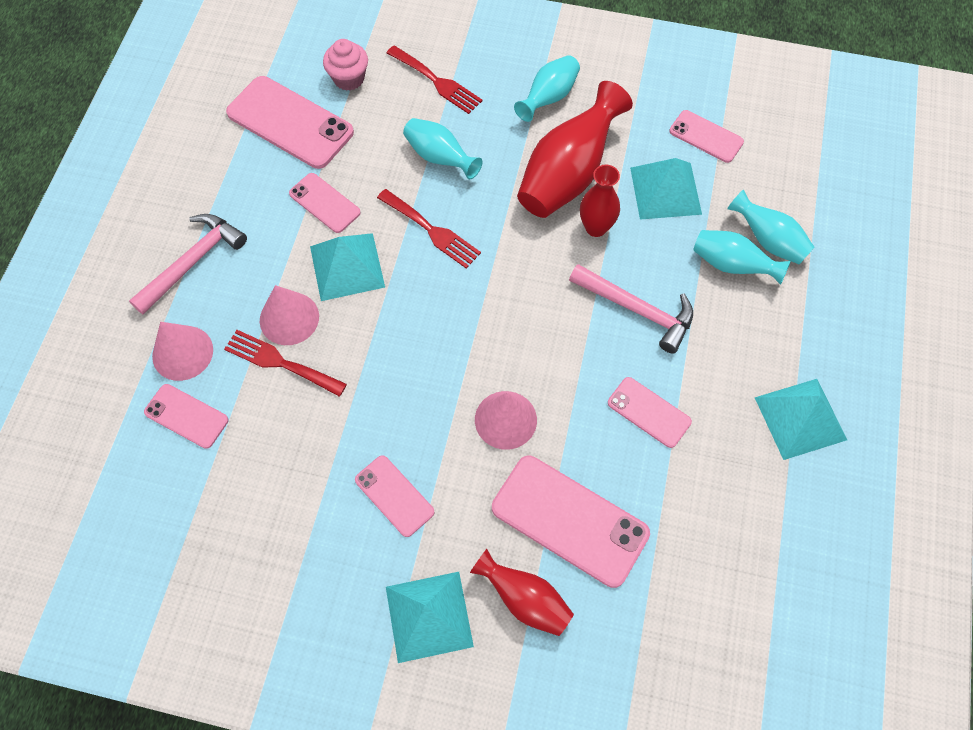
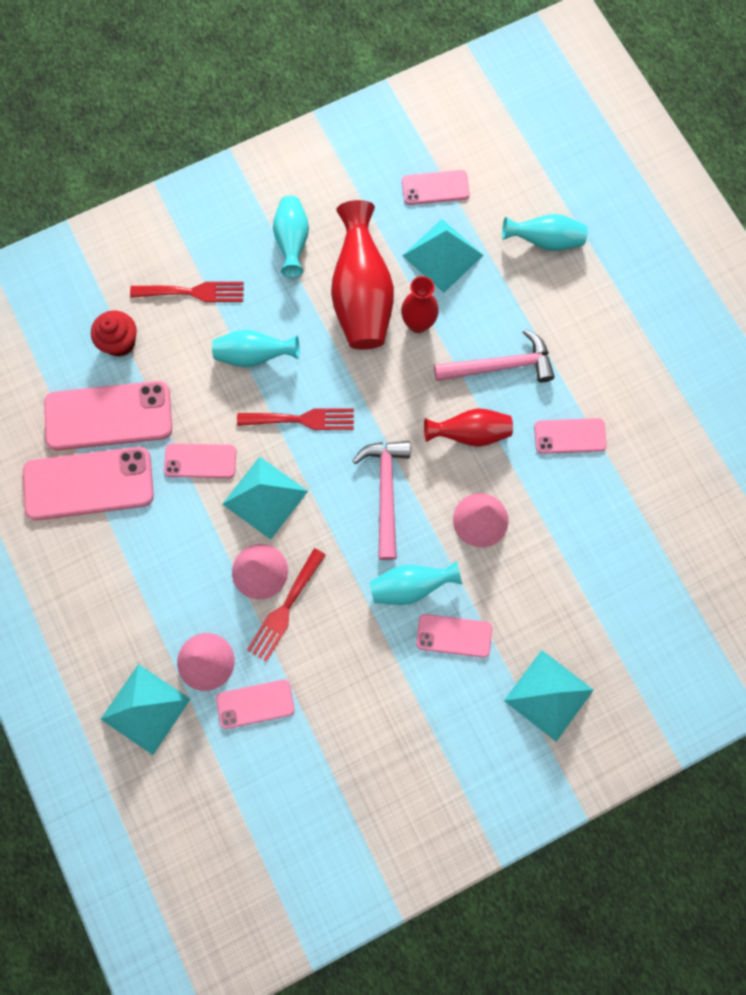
camera: 40 degrees left, 10 degrees up
pink hammer [129,214,247,315] -> pink hammer moved to [353,441,410,560]
red fork [224,330,347,397] -> red fork turned 45 degrees counterclockwise [247,548,326,662]
pink cupcake [323,39,368,91] -> red cupcake [91,310,137,357]
red vase [470,549,574,636] -> red vase moved to [424,409,513,447]
pink phone [492,456,650,588] -> pink phone moved to [23,447,154,520]
turquoise vase [693,230,791,285] -> turquoise vase moved to [370,561,462,605]
turquoise pyramid [755,379,847,460] -> turquoise pyramid moved to [101,664,191,755]

